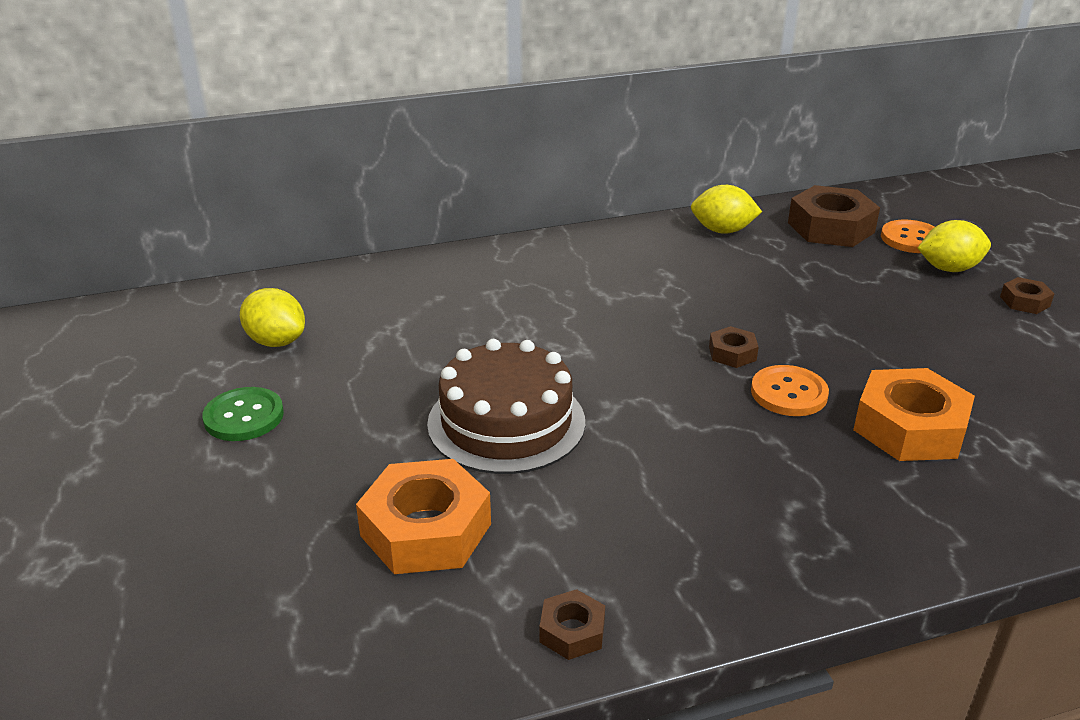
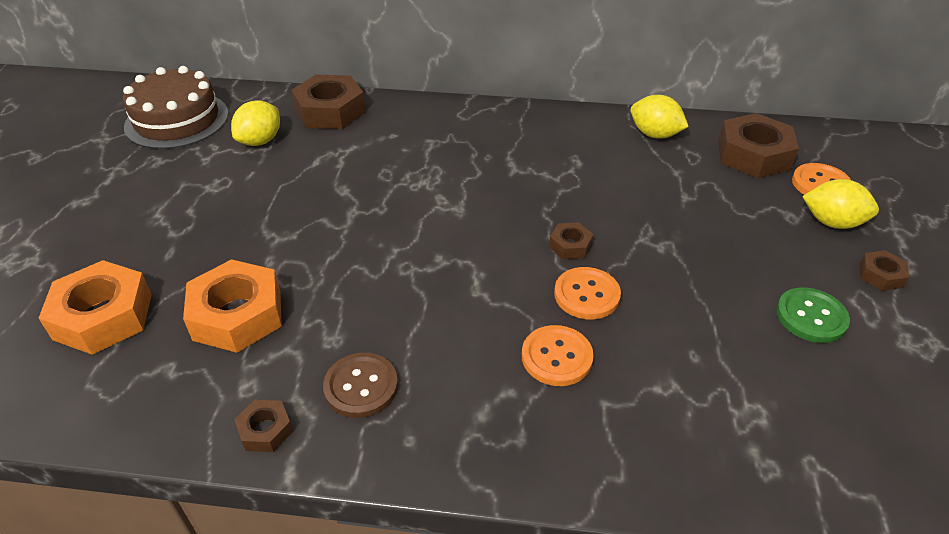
camera: 25 degrees right, 10 degrees up
green button [202,387,284,441] -> green button moved to [776,287,850,343]
yellow lemon [240,288,305,347] -> yellow lemon turned 60 degrees clockwise [231,100,280,146]
brown cake [427,339,585,474] -> brown cake moved to [123,66,229,149]
orange nut [853,368,975,461] -> orange nut moved to [38,260,152,355]
none -> brown nut [291,75,366,129]
none -> brown button [323,353,398,418]
none -> orange button [522,325,594,386]

